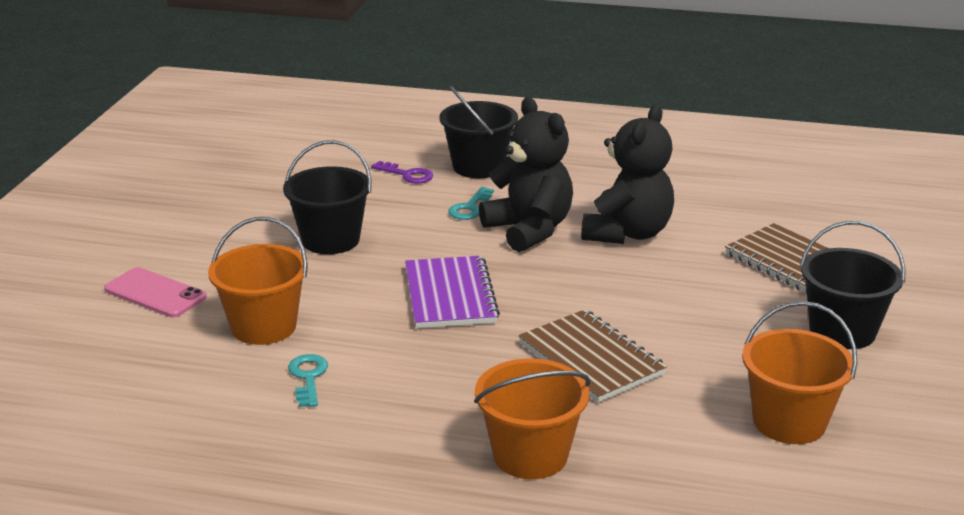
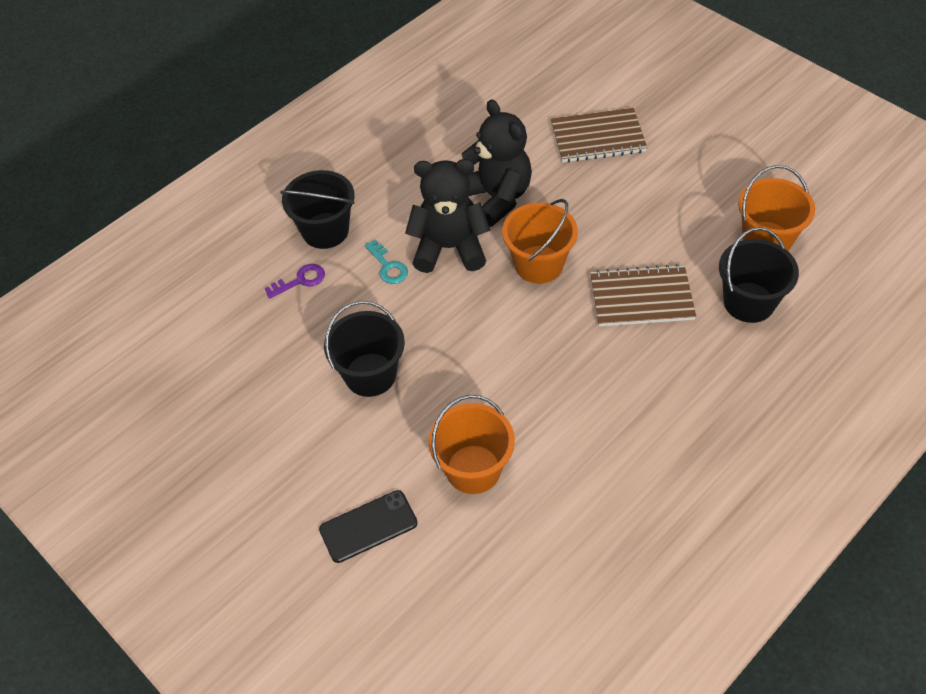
camera: 55 degrees left, 25 degrees up
pink phone [104,267,206,317] -> black phone [319,490,418,563]
turquoise key [288,354,328,407] -> none
purple notebook [405,256,500,328] -> none
orange bucket [474,358,591,479] -> orange bucket moved to [502,199,578,284]
black bucket [800,221,905,349] -> black bucket moved to [719,227,799,323]

